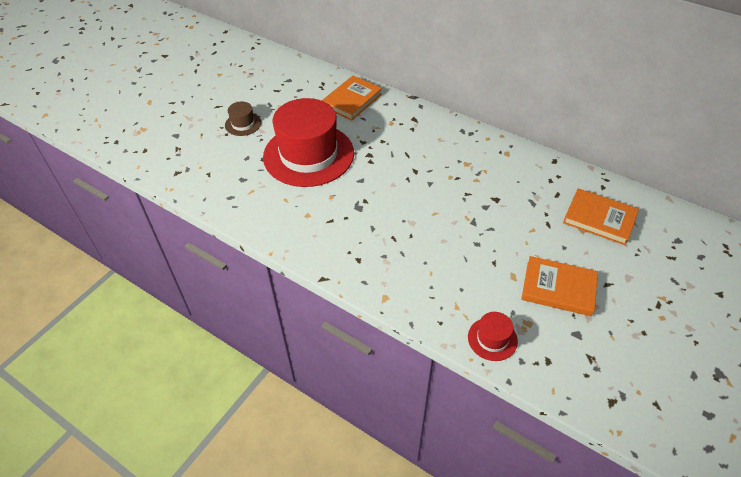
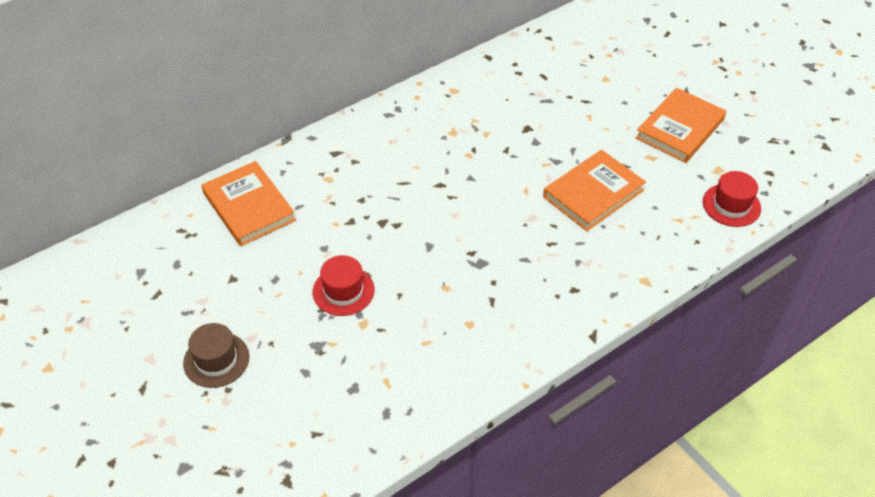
camera: 70 degrees left, 0 degrees up
red hat [263,98,354,187] -> red hat [312,255,375,316], size x0.42
orange book [563,188,639,245] -> orange book moved to [543,150,646,231]

